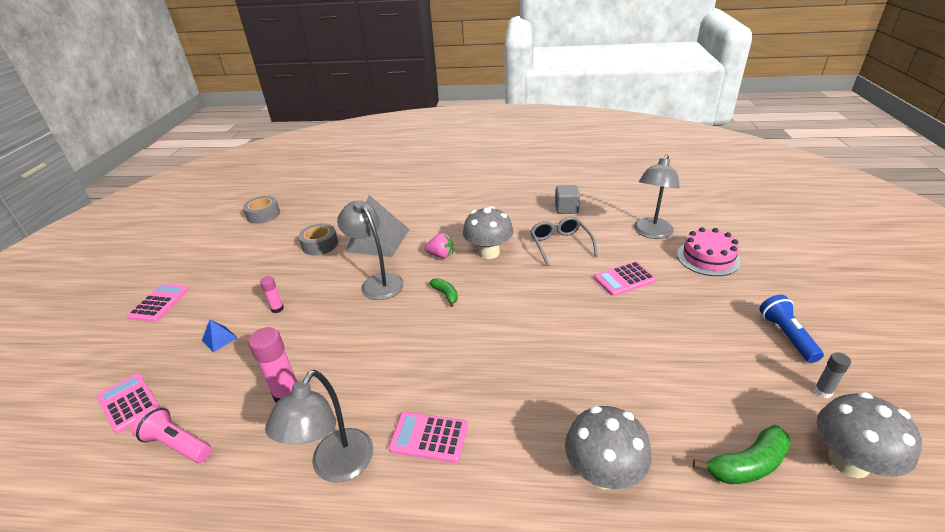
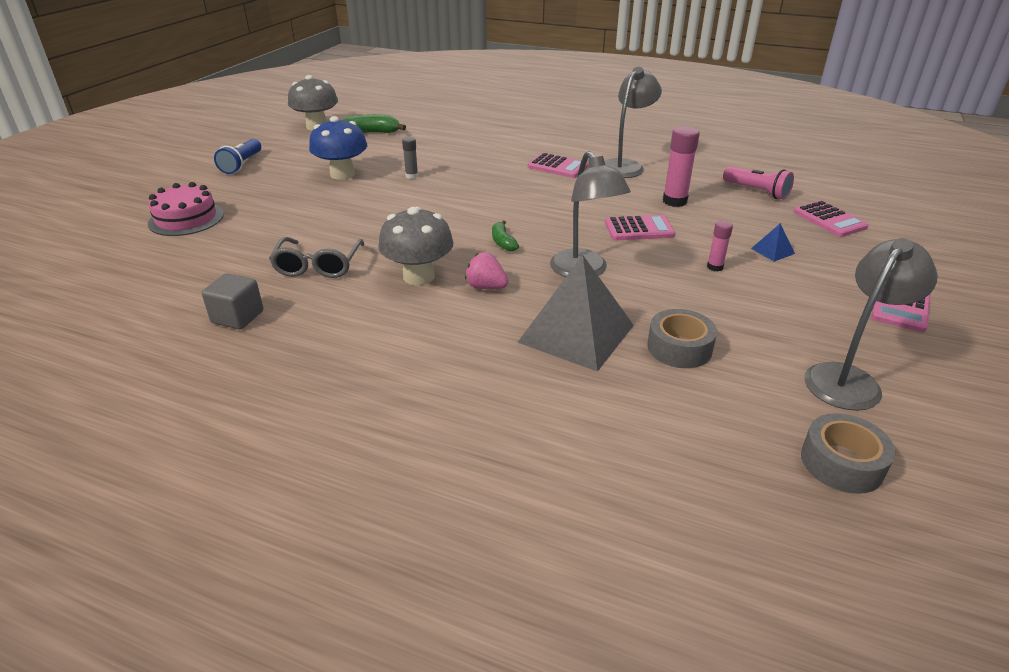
camera: 165 degrees left, 0 degrees up
grey mushroom [565,406,652,490] -> none
pink calculator [594,261,656,296] -> pink calculator moved to [605,215,675,240]
grey lamp [634,155,680,239] -> grey lamp moved to [804,238,938,411]
grey glue stick [814,352,851,398] -> grey glue stick moved to [402,137,418,179]
none -> blue mushroom [309,116,367,180]

